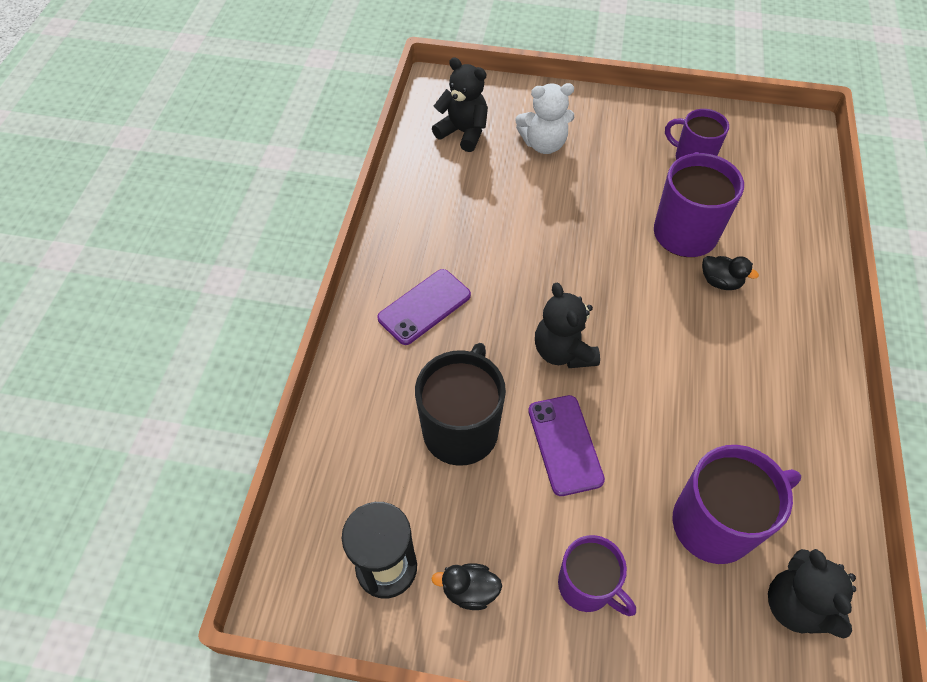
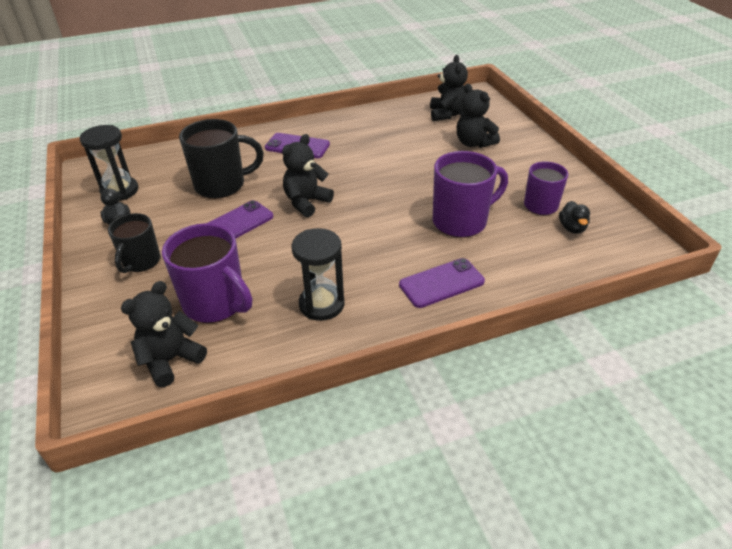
camera: 60 degrees right, 15 degrees down
white teddy bear [516,83,574,154] -> black teddy bear [457,84,500,148]
purple mug [558,535,636,616] -> black mug [108,213,161,273]
black duck [702,256,759,290] -> black duck moved to [559,201,590,234]
none -> black hourglass [292,228,345,321]
none -> purple phone [399,258,485,308]

